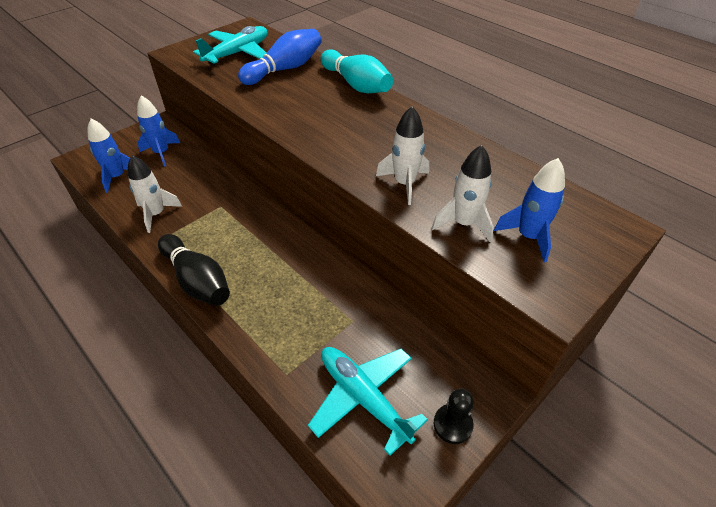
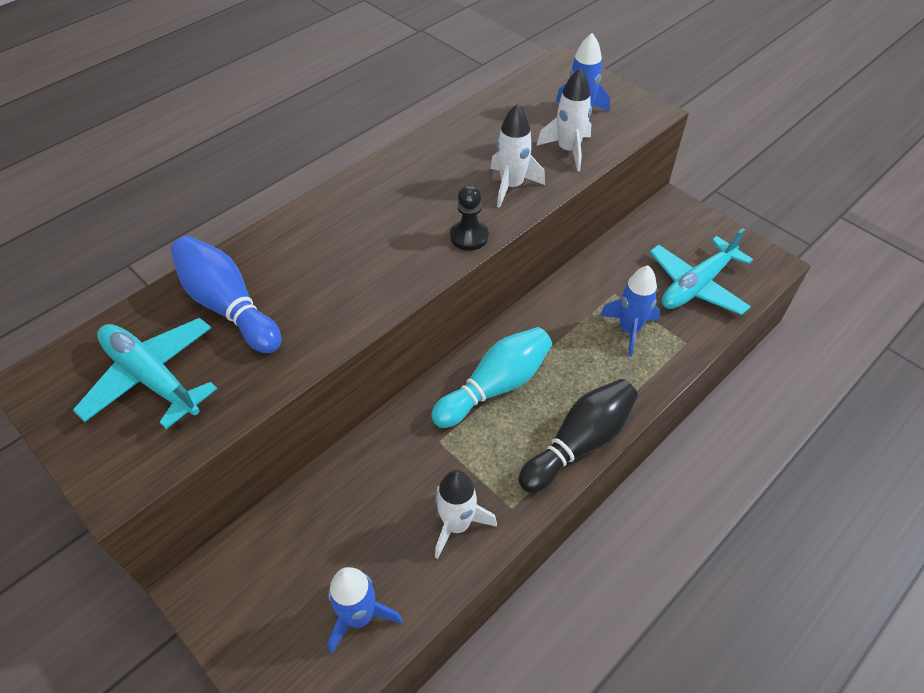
camera: 90 degrees left, 5 degrees up
blue rocket [137,96,180,167] -> blue rocket moved to [600,266,660,357]
turquoise bowling pin [321,49,393,93] -> turquoise bowling pin moved to [431,327,552,428]
black pawn [434,388,474,444] -> black pawn moved to [450,185,489,251]

